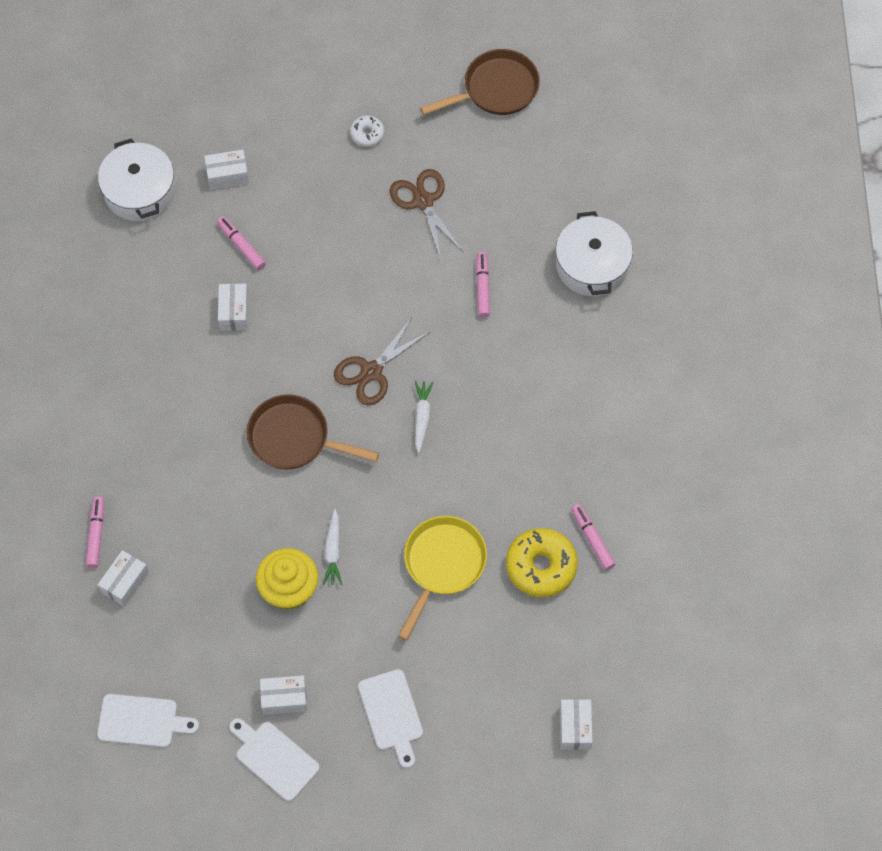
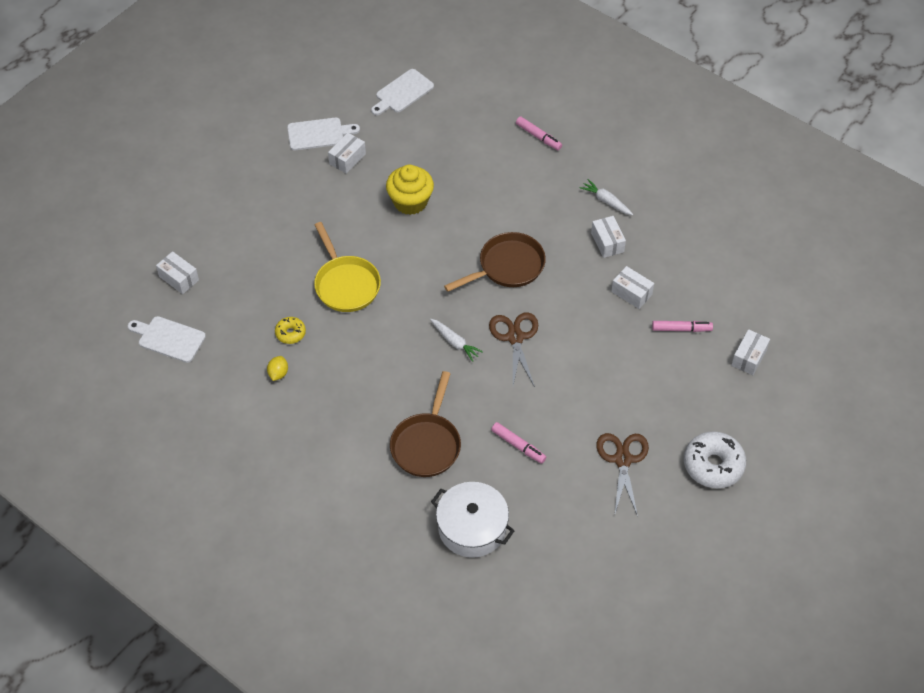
camera: 130 degrees right, 10 degrees down
white pot [98,138,175,221] -> none
white box [98,550,149,607] -> white box moved to [591,216,626,258]
white carrot [323,509,342,585] -> white carrot moved to [580,179,633,215]
white donut [350,115,384,147] -> white donut [684,431,746,488], size x1.89
white cutting board [358,669,423,768] -> white cutting board moved to [128,316,206,363]
brown scissors [390,169,463,260] -> brown scissors turned 105 degrees counterclockwise [596,433,649,516]
brown pan [420,49,540,115] -> brown pan moved to [390,371,461,477]
yellow donut [506,528,578,597] -> yellow donut [275,317,306,344], size x0.53
pink marker [571,504,616,570] -> yellow lemon [267,356,288,381]

